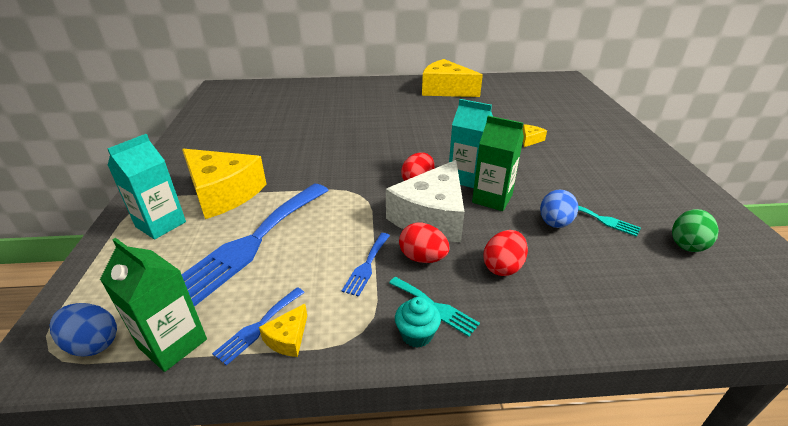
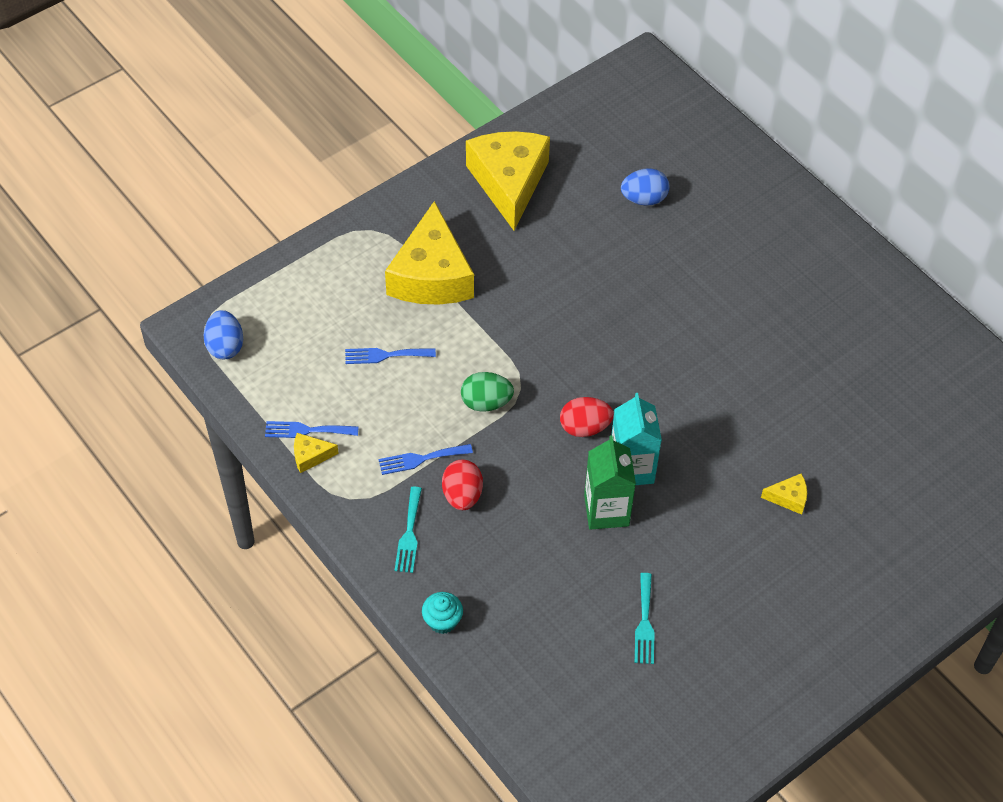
camera: 55 degrees right, 20 degrees up
green carton [100,238,207,372] -> none
turquoise carton [107,134,186,240] -> none
blue fork [181,184,329,307] -> blue fork [345,348,436,364], size x0.43
white cheese [386,160,465,242] -> none
turquoise cupcake [395,297,441,348] -> turquoise cupcake moved to [422,592,463,634]
yellow cheese [422,59,483,97] -> yellow cheese moved to [466,131,550,231]
red egg [483,230,528,276] -> none
blue egg [540,190,578,228] -> blue egg moved to [621,168,669,206]
green egg [672,209,719,252] -> green egg moved to [461,372,514,412]

